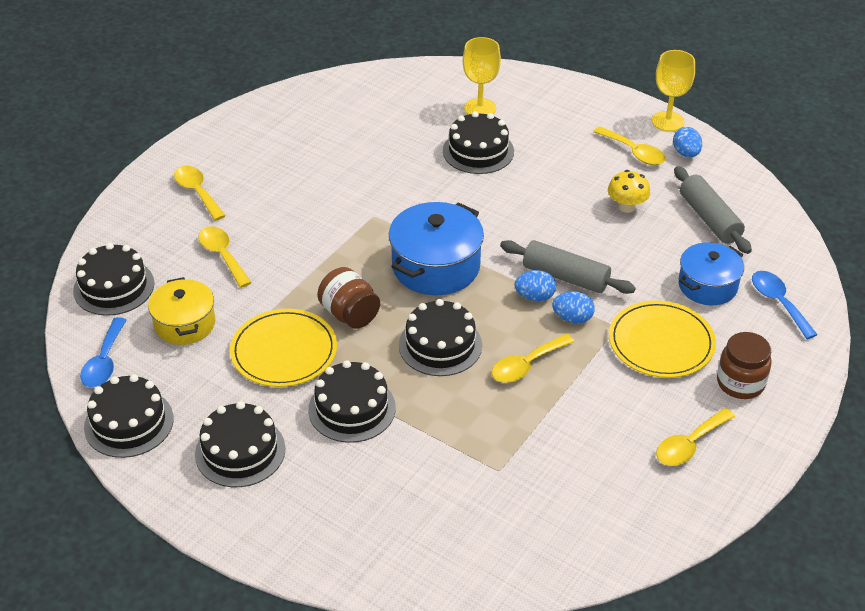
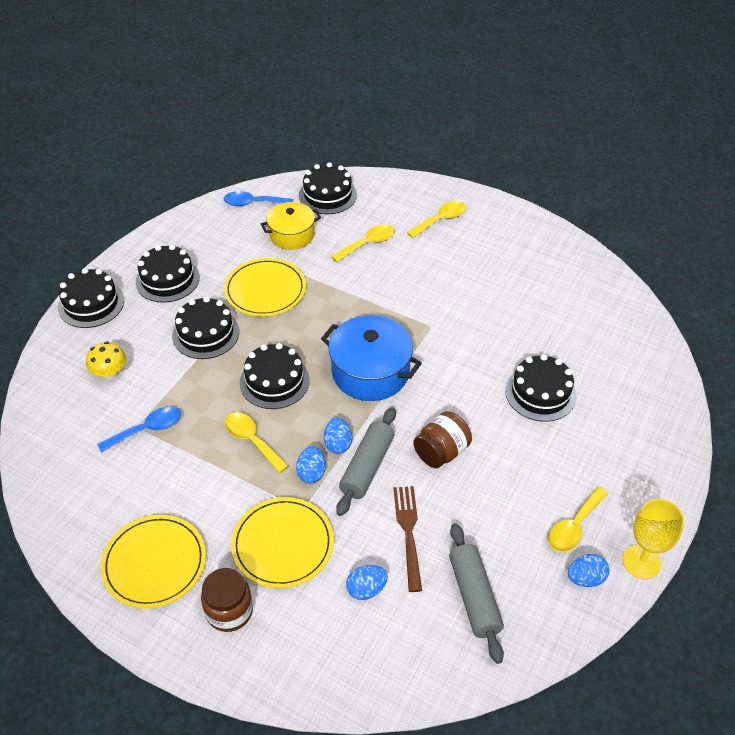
camera: 85 degrees right, 5 degrees up
black cake [84,374,174,458] -> black cake moved to [58,268,124,328]
brown jar [317,267,380,329] -> brown jar moved to [413,411,472,468]
yellow goblet [463,37,501,115] -> none
yellow mushroom [608,170,650,213] -> yellow mushroom moved to [86,341,126,380]
yellow spoon [656,408,735,466] -> yellow plate [101,515,206,608]
grey rolling pin [674,166,752,254] -> grey rolling pin turned 75 degrees counterclockwise [449,523,504,664]
blue pot [678,242,744,305] -> blue egg [346,565,388,600]
blue spoon [752,271,818,339] -> blue spoon moved to [97,406,181,452]
none -> brown fork [393,486,422,592]

